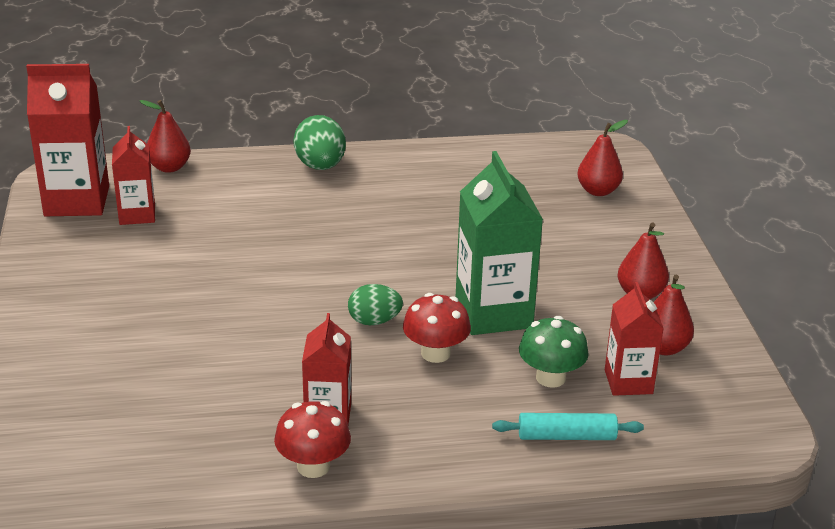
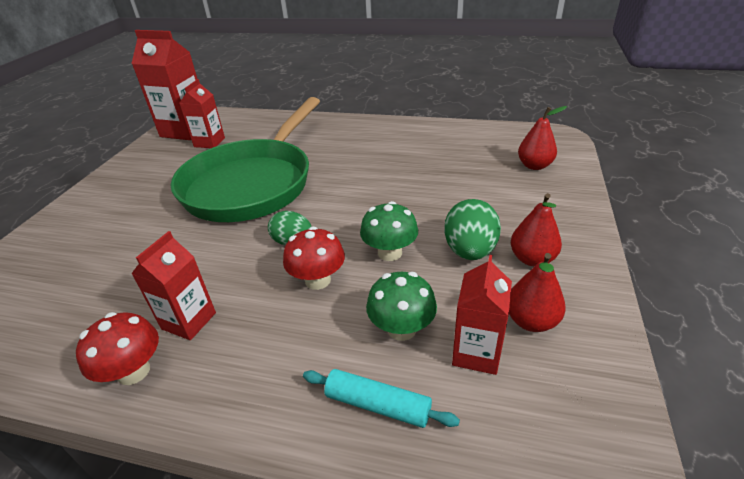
camera: 25 degrees right, 5 degrees up
red pear [140,100,191,173] -> none
green egg [293,115,346,170] -> green egg moved to [444,199,501,260]
green carton [456,151,543,335] -> green mushroom [360,201,418,261]
none -> green pan [171,97,320,222]

